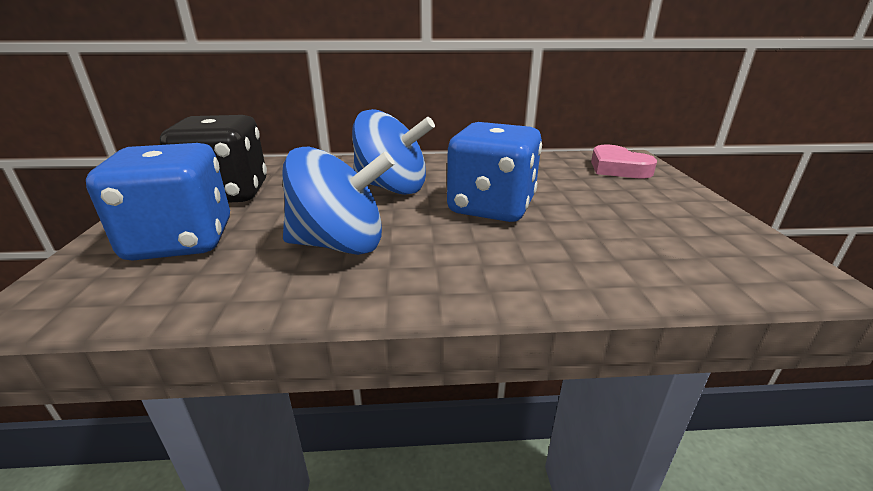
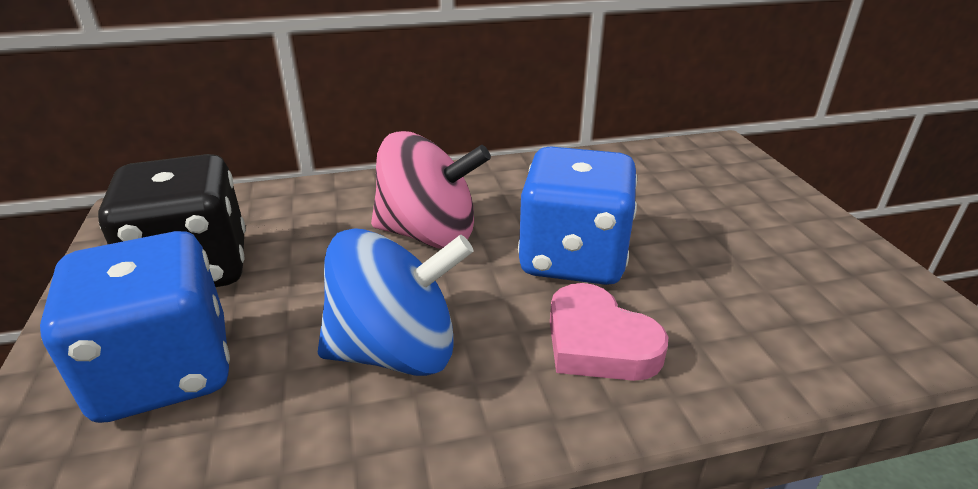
camera: 10 degrees left, 5 degrees up
blue spinning top [352,109,435,195] -> pink spinning top [371,131,491,249]
pink heart [591,145,657,178] -> pink heart moved to [550,283,668,381]

